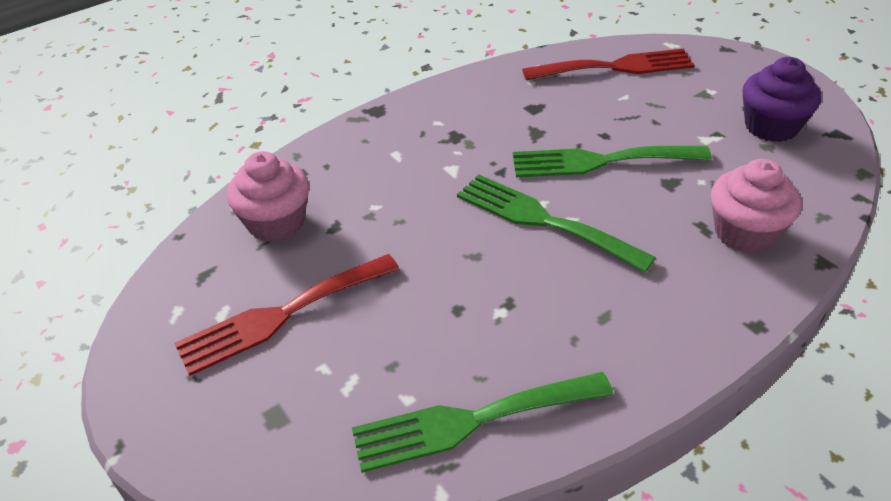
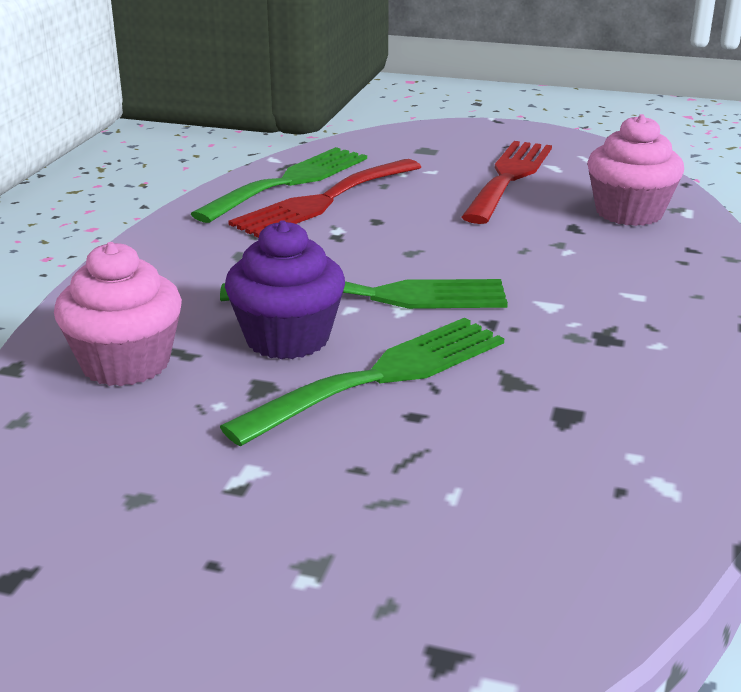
camera: 140 degrees right, 15 degrees down
red fork [522,48,695,80] -> red fork moved to [228,159,421,238]
purple cupcake [742,57,821,142] -> purple cupcake moved to [225,220,345,359]

